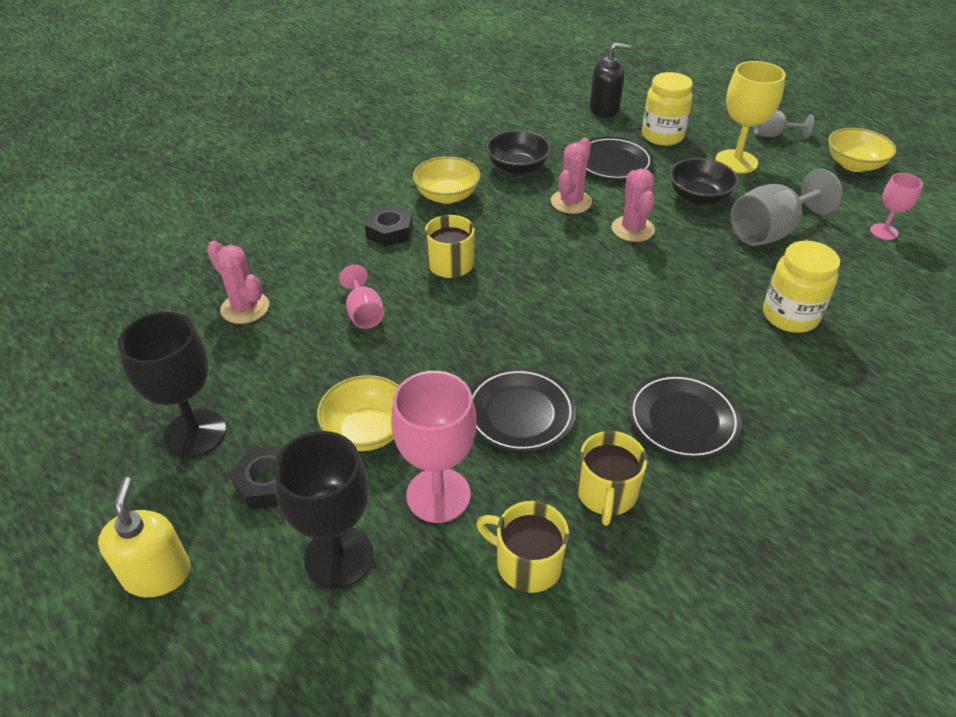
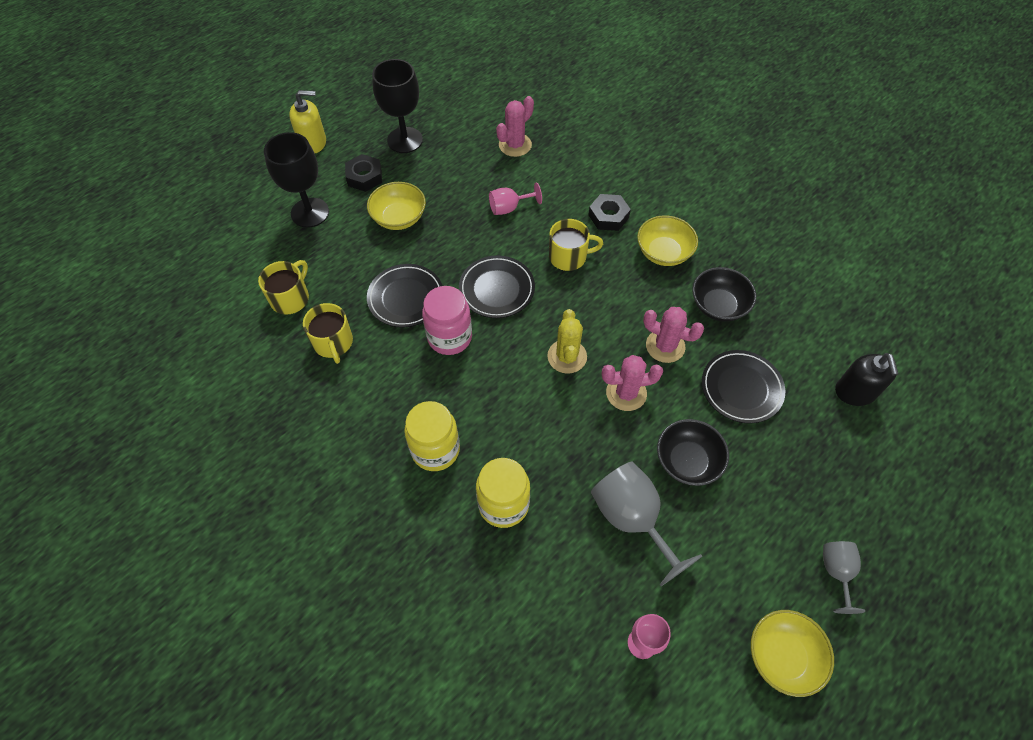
camera: 90 degrees right, 15 degrees up
pink goblet [391,371,477,523] -> none
yellow mug [576,431,647,526] -> yellow mug turned 120 degrees counterclockwise [303,303,353,364]
black plate [628,373,742,460] -> black plate moved to [459,255,535,318]
yellow jar [642,72,693,146] -> yellow jar moved to [404,401,460,471]
yellow goblet [715,61,786,174] -> none
none -> pink jar [422,286,472,355]
none -> yellow cactus [547,309,587,374]

